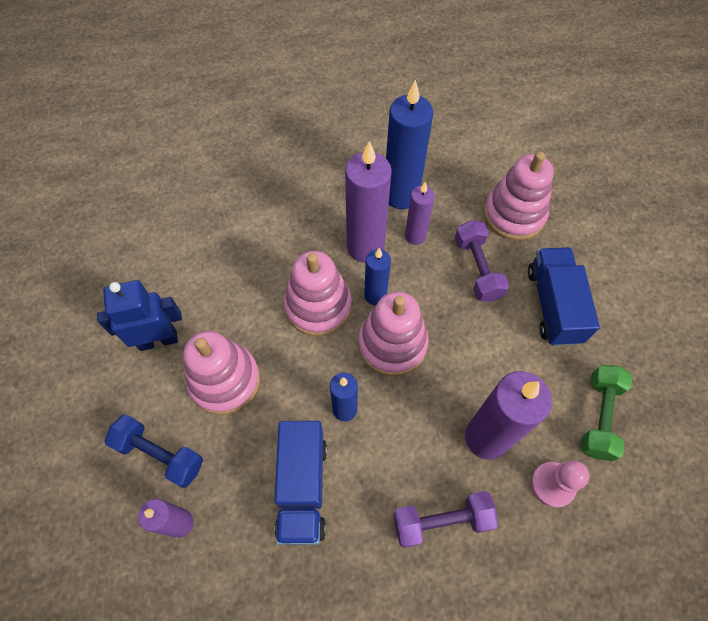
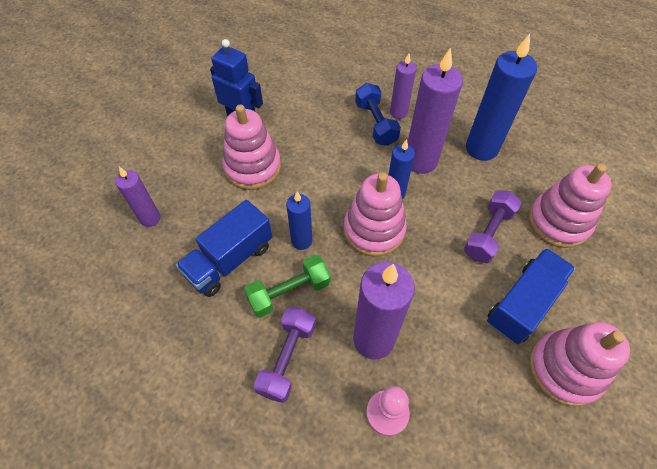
camera: 45 degrees right, 5 degrees down
blue dumbbell [105,414,203,488] -> blue dumbbell moved to [355,83,401,146]
pink stacking toy [284,251,352,336] -> pink stacking toy moved to [529,322,630,406]
purple dumbbell [393,491,498,548] -> purple dumbbell turned 75 degrees clockwise [254,307,316,403]
purple candle [405,182,435,245] -> purple candle moved to [390,54,417,119]
green dumbbell [581,365,632,461] -> green dumbbell moved to [244,255,330,318]

